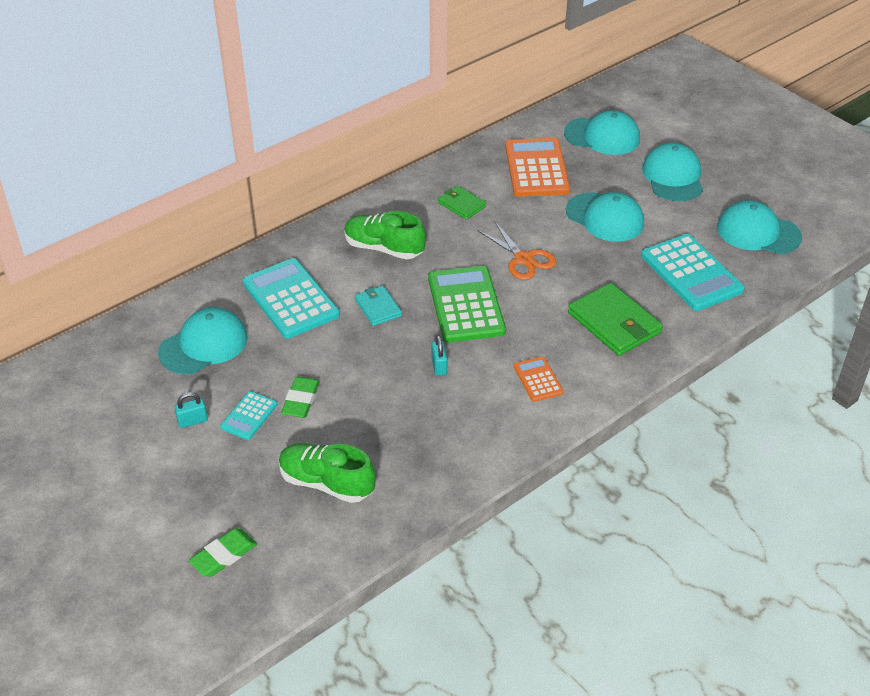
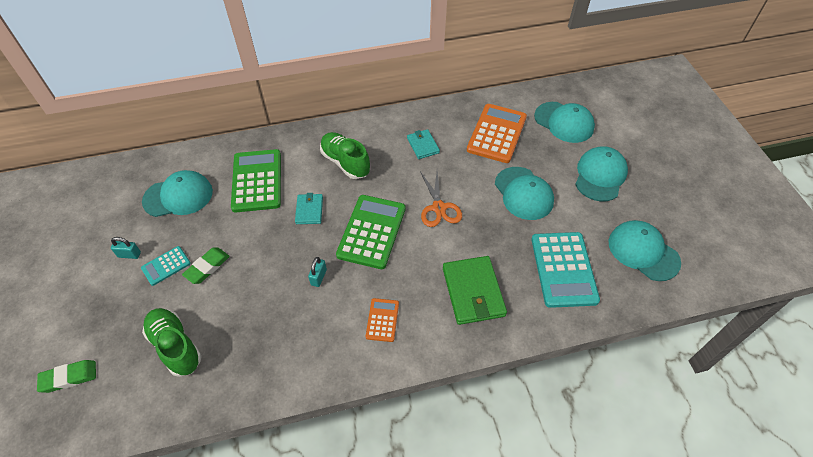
camera: 25 degrees right, 10 degrees up
turquoise calculator [243,258,340,339] -> green calculator [231,149,281,213]
green wallet [438,186,486,220] -> turquoise wallet [407,129,440,159]

